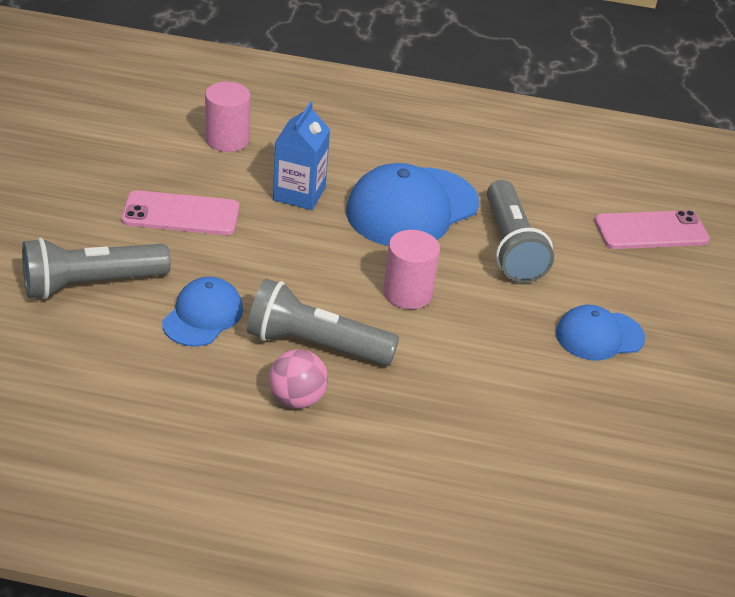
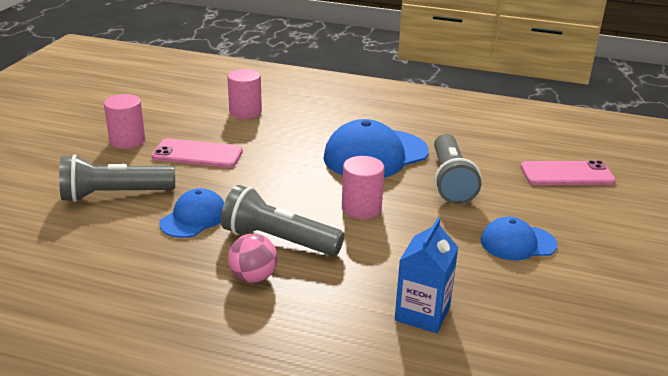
camera: 10 degrees right, 10 degrees down
blue carton [273,102,330,210] -> blue carton moved to [395,218,458,333]
none -> pink cylinder [104,94,145,149]

